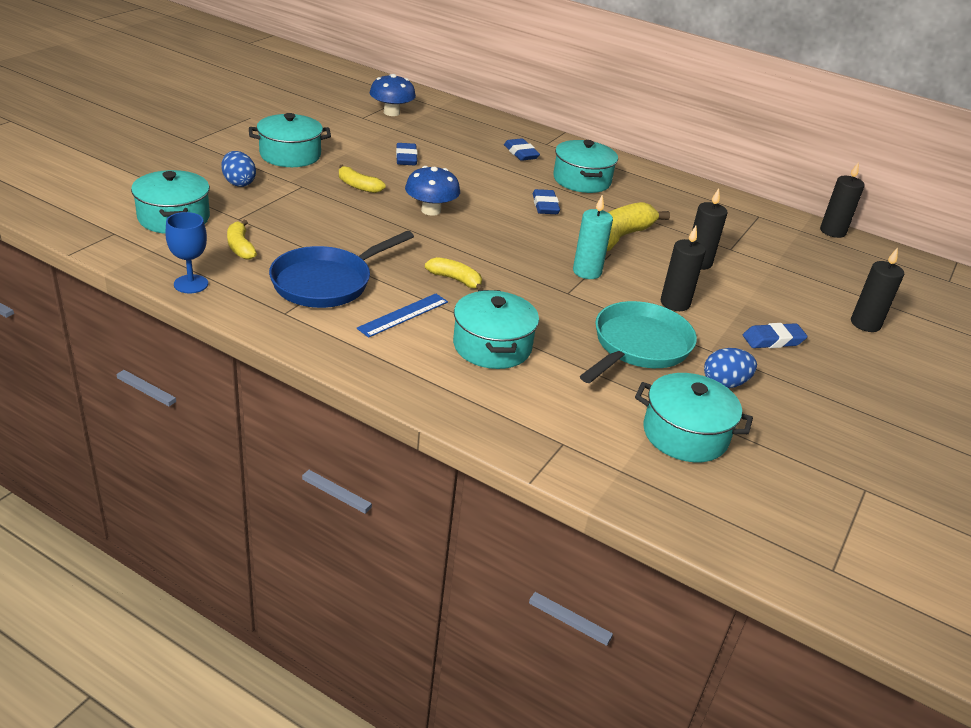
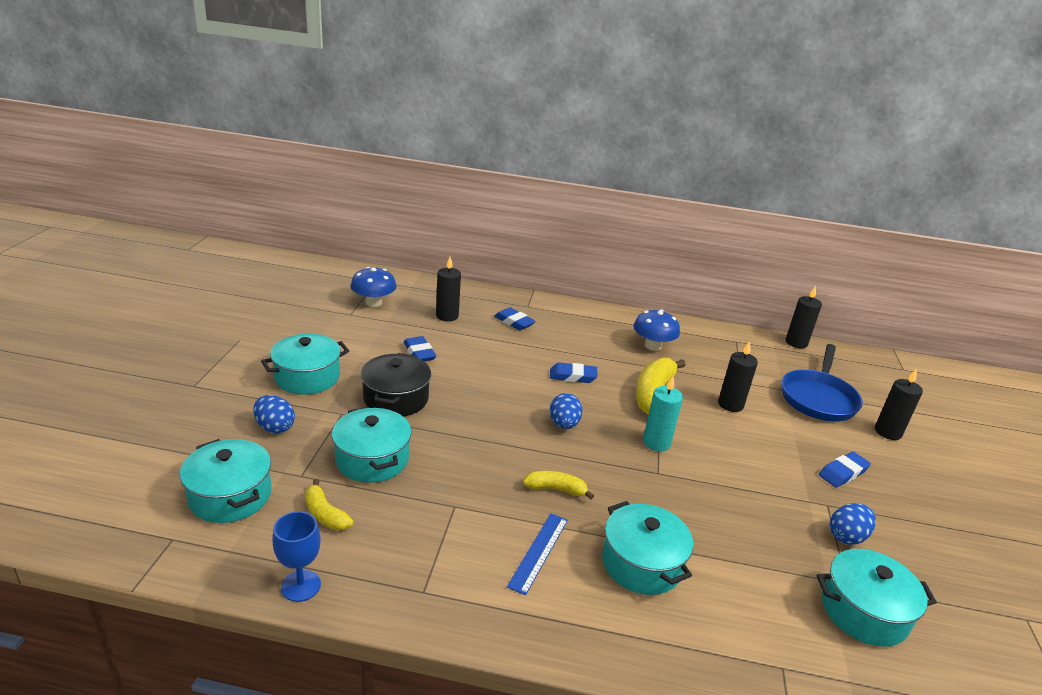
camera: 20 degrees left, 5 degrees down
blue pan [269,231,414,308] -> blue pan moved to [781,344,863,422]
yellow banana [339,165,385,193] -> black pot [361,353,431,417]
blue mushroom [405,166,460,216] -> blue mushroom moved to [633,310,680,351]
blue eraser [533,189,560,214] -> blue eraser turned 60 degrees counterclockwise [550,362,598,383]
turquoise pot [553,140,618,193] -> turquoise pot moved to [332,406,412,483]
turquoise pan [580,301,697,383] -> none
black candle [661,226,706,311] -> black candle moved to [436,257,461,321]
none -> blue egg [550,393,583,429]

